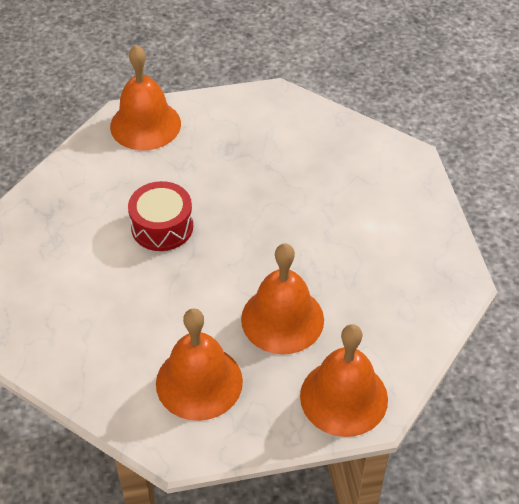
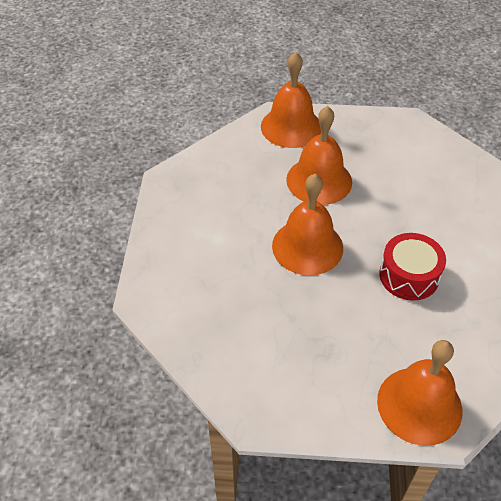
camera: 165 degrees left, 0 degrees up
orange bell [156,308,243,421] -> orange bell moved to [272,174,343,276]

